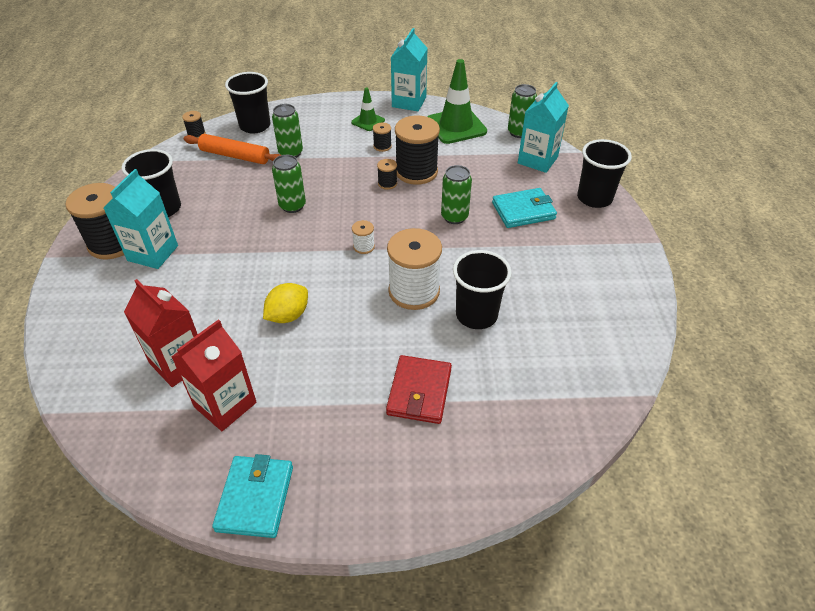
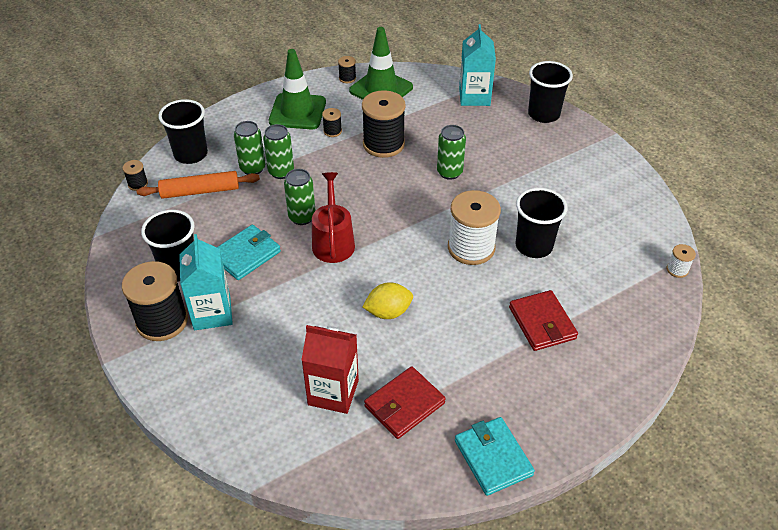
camera: 30 degrees left, 0 degrees up
red carton [171,319,257,431] -> red wallet [364,366,446,439]
yellow lemon [263,283,308,323] -> yellow lemon turned 60 degrees clockwise [362,282,413,319]
green traffic cone [351,87,385,131] -> green traffic cone [269,49,326,129], size x1.88
white spool [352,220,375,254] -> white spool moved to [667,244,696,278]
black spool [377,159,397,190] -> black spool moved to [338,56,356,83]
turquoise carton [391,28,427,111] -> none
turquoise wallet [492,188,557,228] -> turquoise wallet moved to [217,225,281,280]
green can [508,84,537,138] -> green can moved to [263,124,294,179]
none -> red watering can [312,172,355,263]

